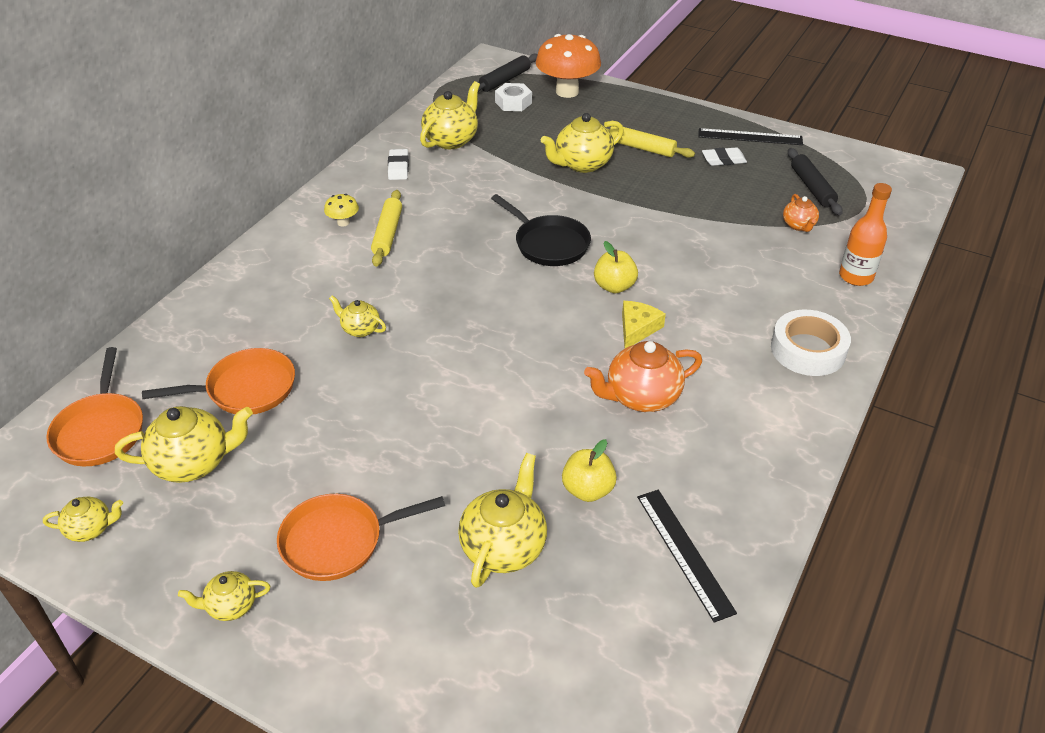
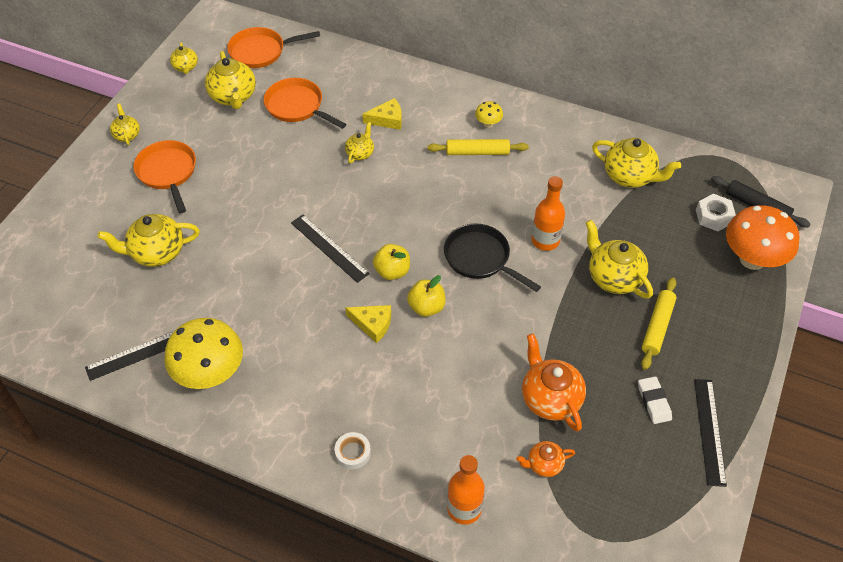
camera: 85 degrees right, 10 degrees up
orange pan [142,348,295,415] -> orange pan turned 150 degrees clockwise [264,78,346,129]
white eraser [388,149,409,180] -> none
yellow teapot [458,453,547,588] -> yellow teapot turned 150 degrees clockwise [97,214,200,267]
black pan [491,194,591,266] -> black pan turned 90 degrees clockwise [444,224,541,292]
yellow apple [562,439,617,502] -> yellow apple moved to [373,244,410,280]
orange teapot [584,341,702,412] -> orange teapot moved to [522,333,586,432]
white tape [771,310,851,376] -> white tape [335,432,371,469], size x0.53
black rolling pin [788,148,843,215] -> none
none -> yellow mushroom [164,318,243,389]
none -> black ruler [291,215,370,283]
none -> yellow cheese [362,98,402,130]
none -> orange bottle [531,176,565,251]

